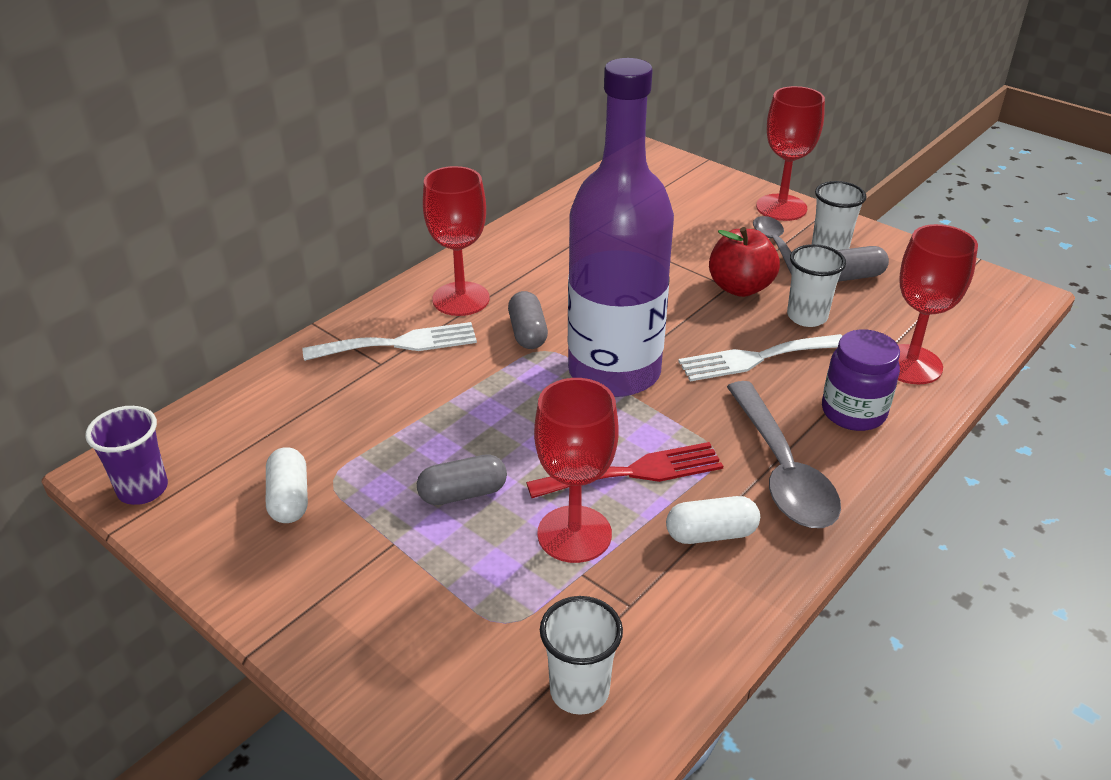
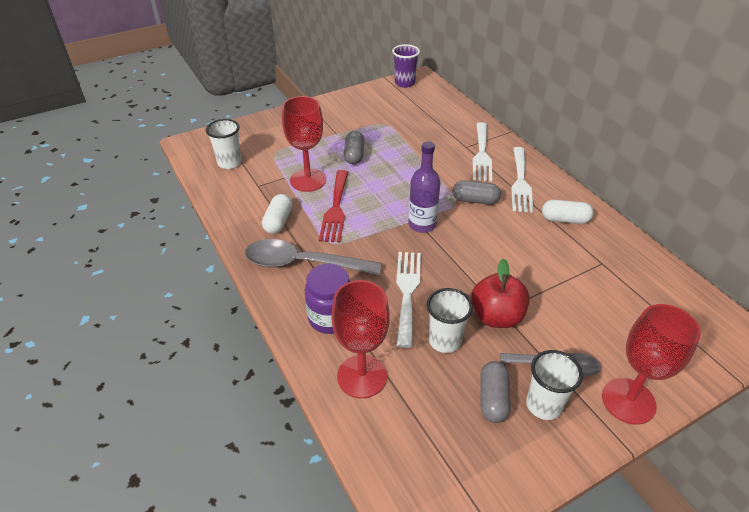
camera: 110 degrees right, 5 degrees up
white capsule [266,447,308,523] -> white capsule moved to [542,200,594,224]
red goblet [423,166,490,316] -> white fork [511,147,534,213]
purple bottle [568,58,674,397] -> purple bottle [408,141,440,233], size x0.48

